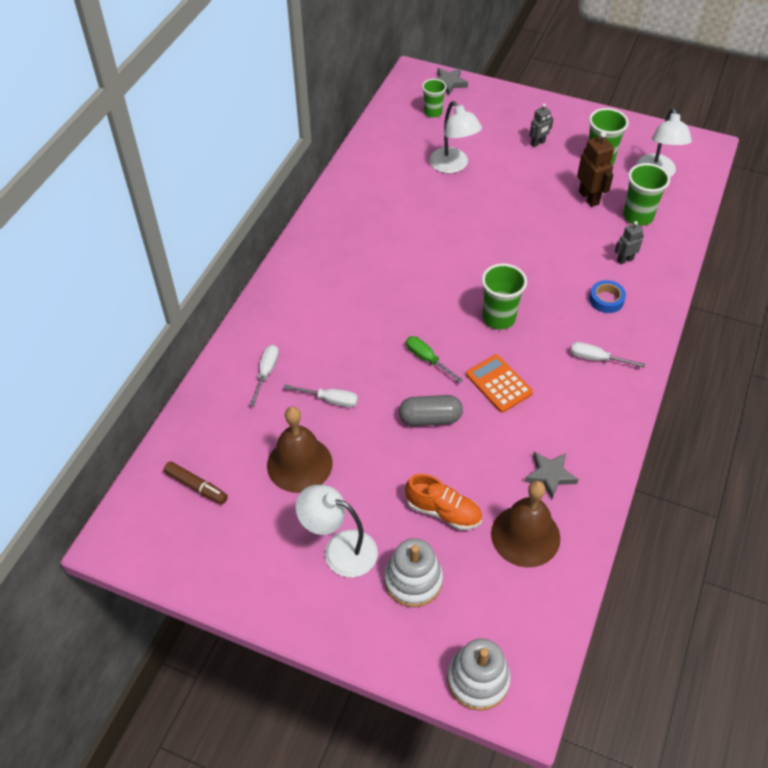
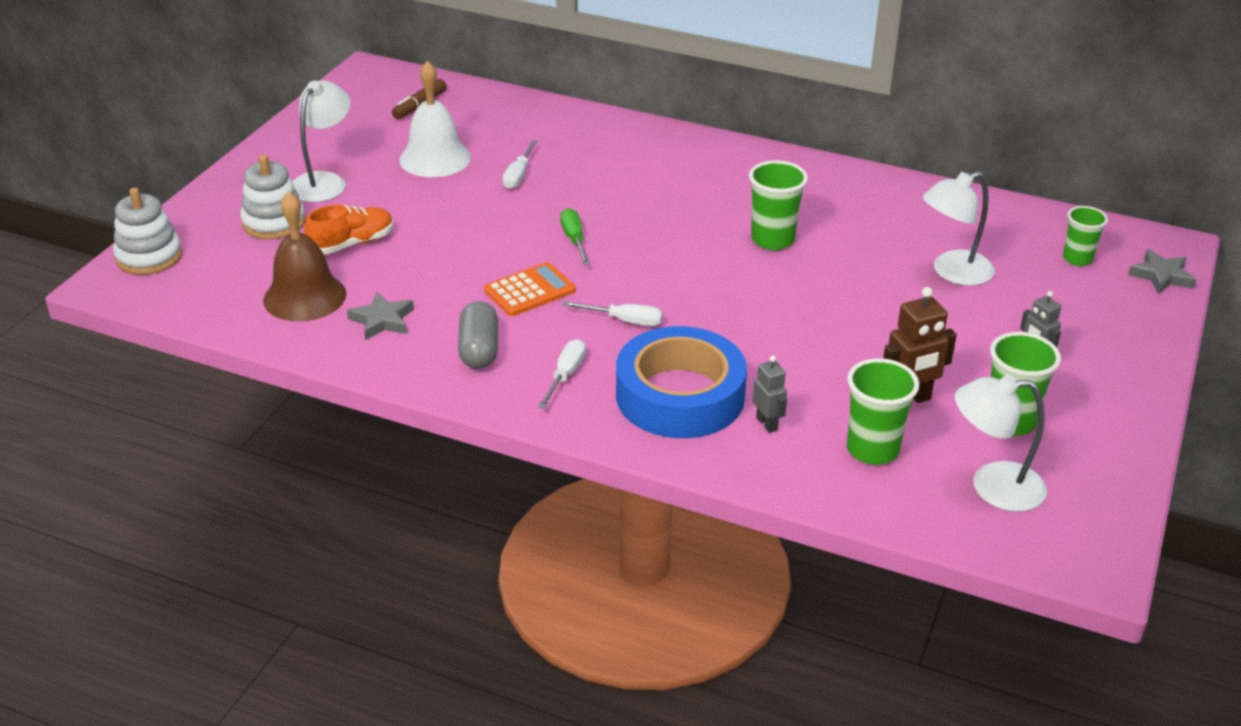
camera: 90 degrees right, 15 degrees down
white screwdriver [250,345,279,406] -> white screwdriver moved to [563,301,663,326]
brown bell [267,406,333,493] -> white bell [399,61,471,177]
grey capsule [399,395,463,426] -> grey capsule moved to [458,301,498,369]
orange shoe [405,474,482,530] -> orange shoe turned 150 degrees counterclockwise [304,205,394,254]
green screwdriver [406,336,463,383] -> green screwdriver turned 60 degrees counterclockwise [560,208,590,265]
green cup [482,263,527,330] -> green cup moved to [749,160,808,250]
blue tape [589,280,626,313] -> blue tape [616,326,747,438], size x2.43

